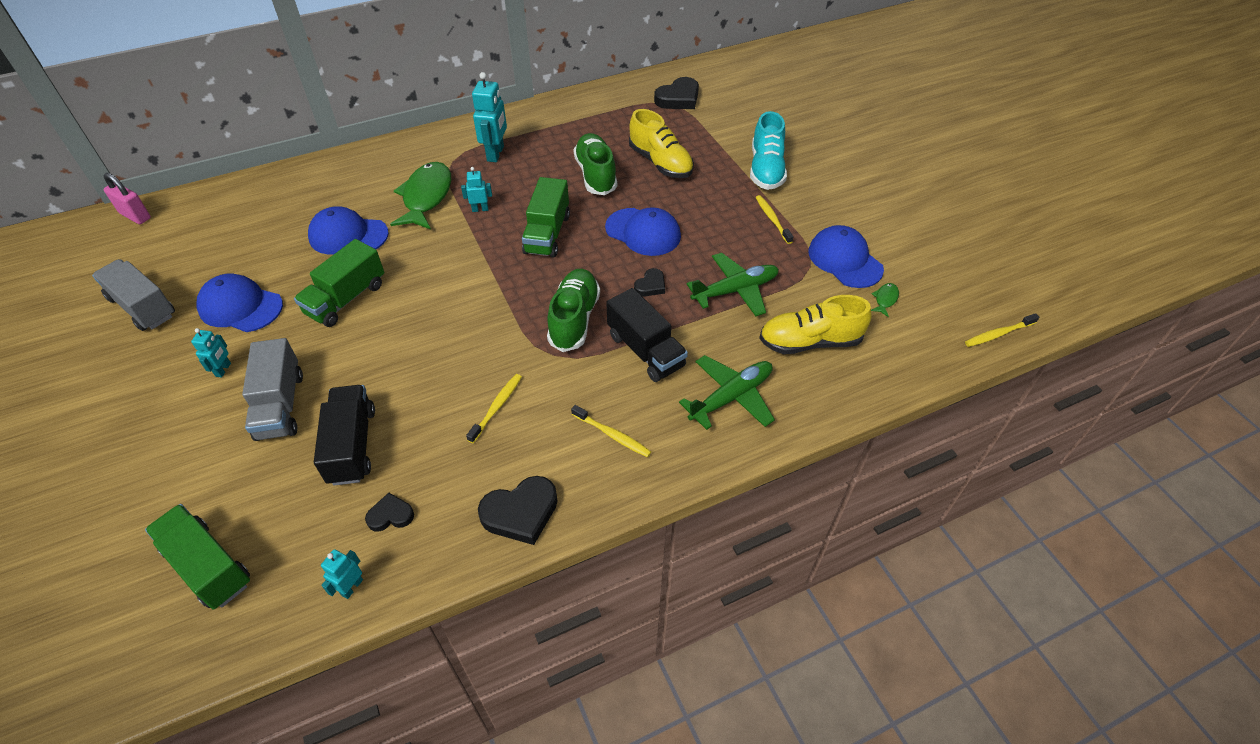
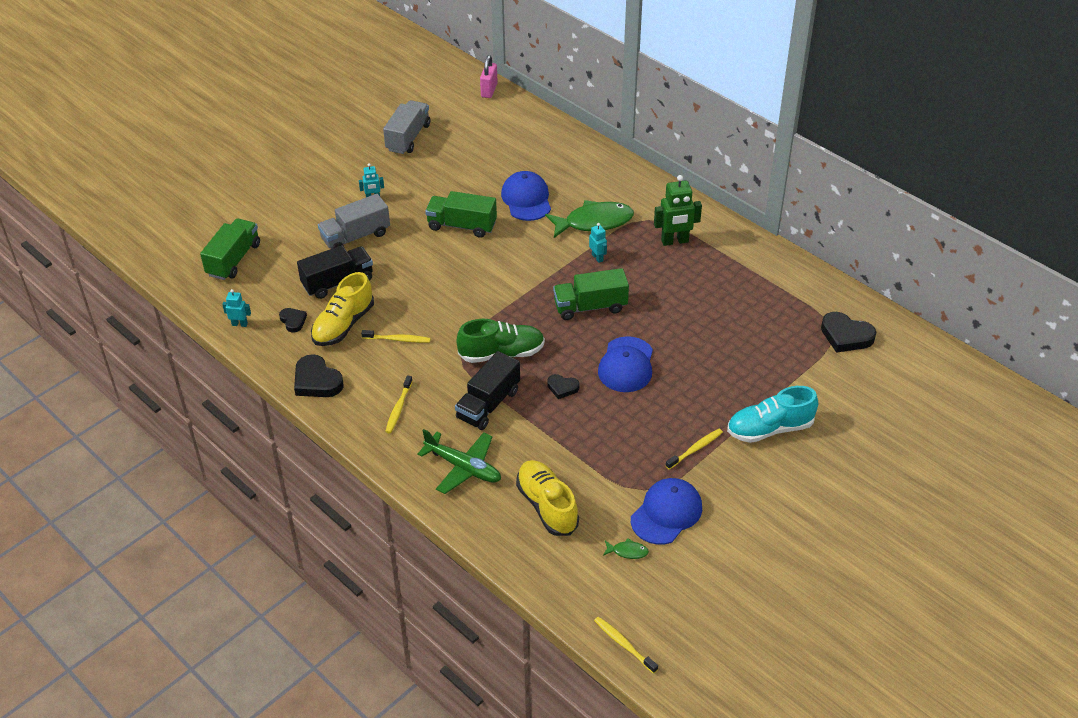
camera: 70 degrees right, 5 degrees down
blue cap [196,274,283,332] -> none
turquoise robot [472,72,507,162] -> green robot [654,175,702,246]
green shoe [573,133,617,195] -> none
yellow shoe [629,109,694,178] -> yellow shoe moved to [311,272,374,346]
green plane [686,253,779,316] -> none

